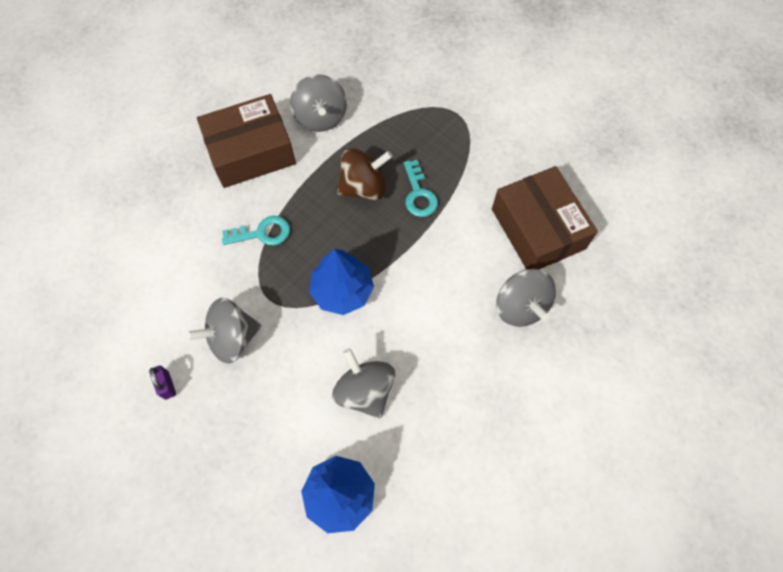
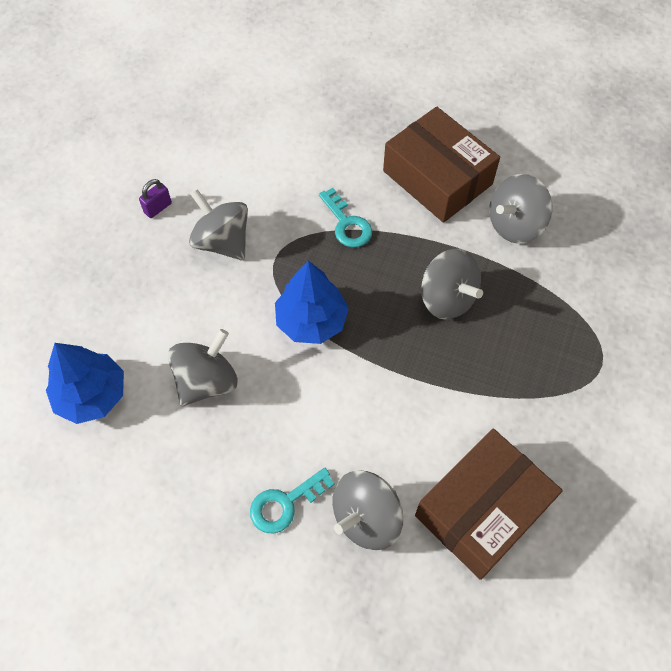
camera: 70 degrees right, 5 degrees down
brown spinning top [337,148,393,200] -> grey spinning top [421,249,483,319]
turquoise key [404,160,438,217] -> turquoise key moved to [250,467,335,533]

